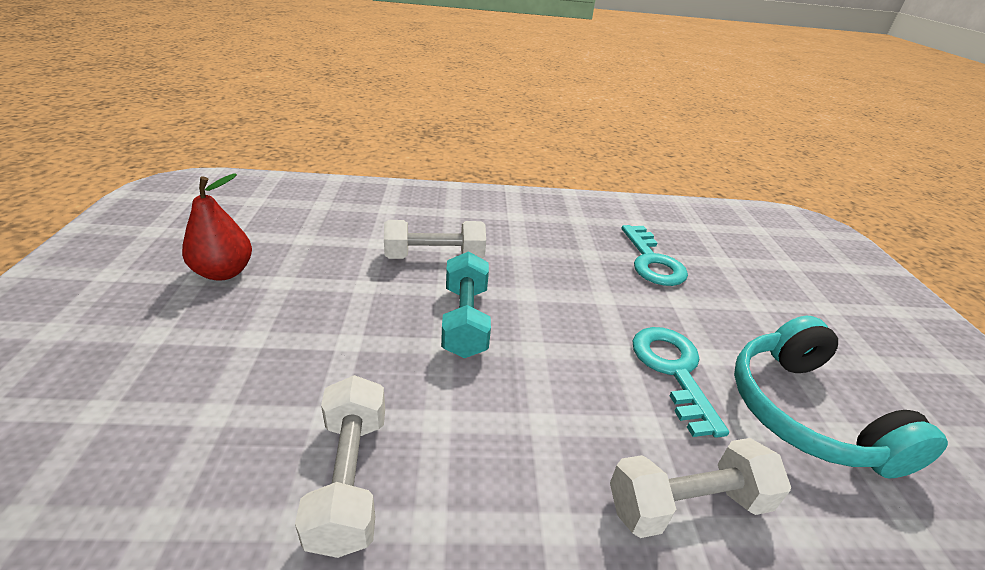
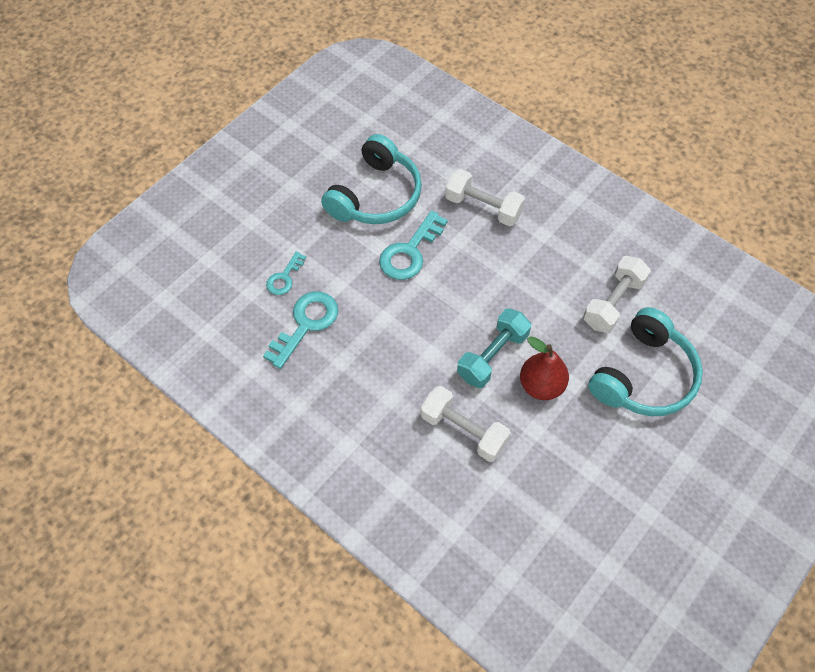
camera: 135 degrees left, 25 degrees up
red pear [182,173,252,281] -> red pear moved to [520,336,569,400]
none -> turquoise key [266,251,306,295]
none -> turquoise headphones [588,307,703,416]

